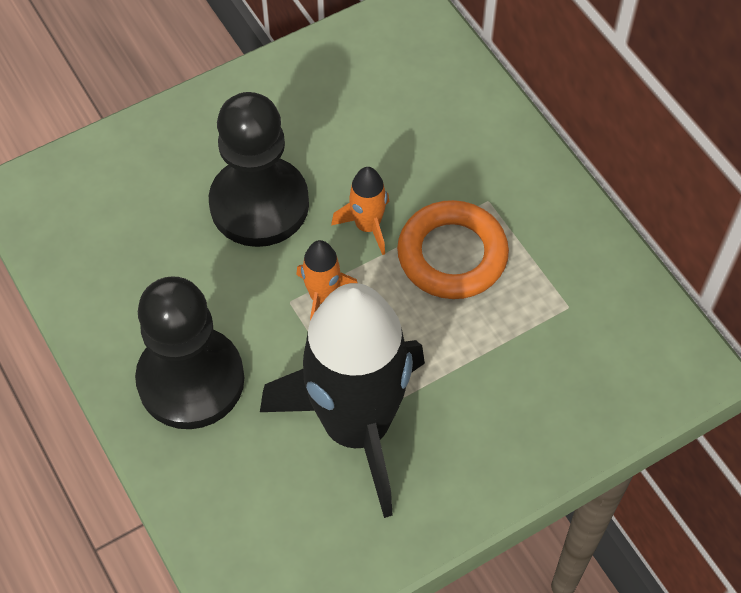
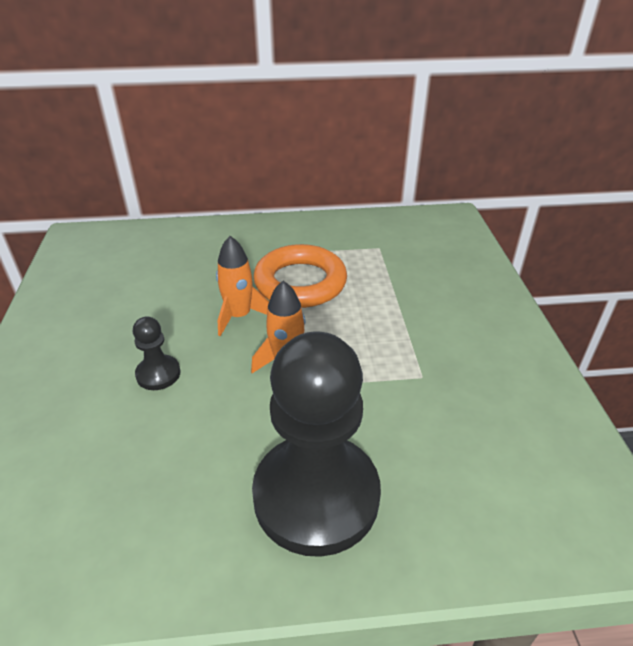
camera: 65 degrees left, 20 degrees down
black pawn [209,92,309,247] -> black pawn [133,317,181,390], size x0.42
black rocket [260,283,425,518] -> none

